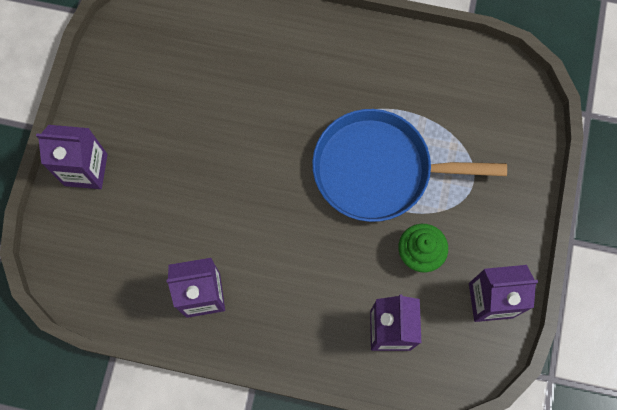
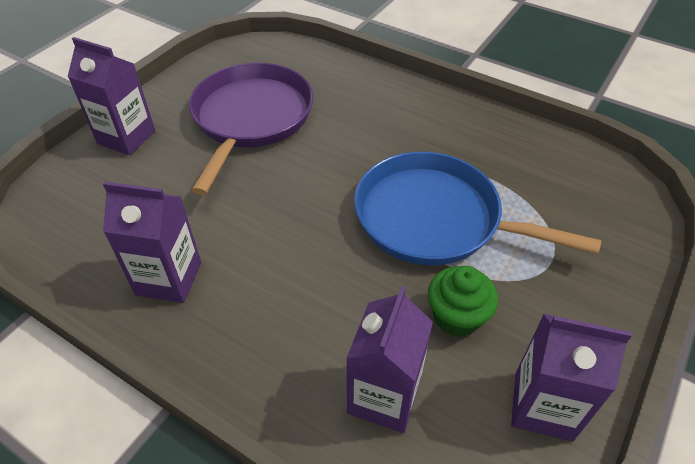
camera: 20 degrees right, 25 degrees down
none -> purple pan [189,63,313,195]

